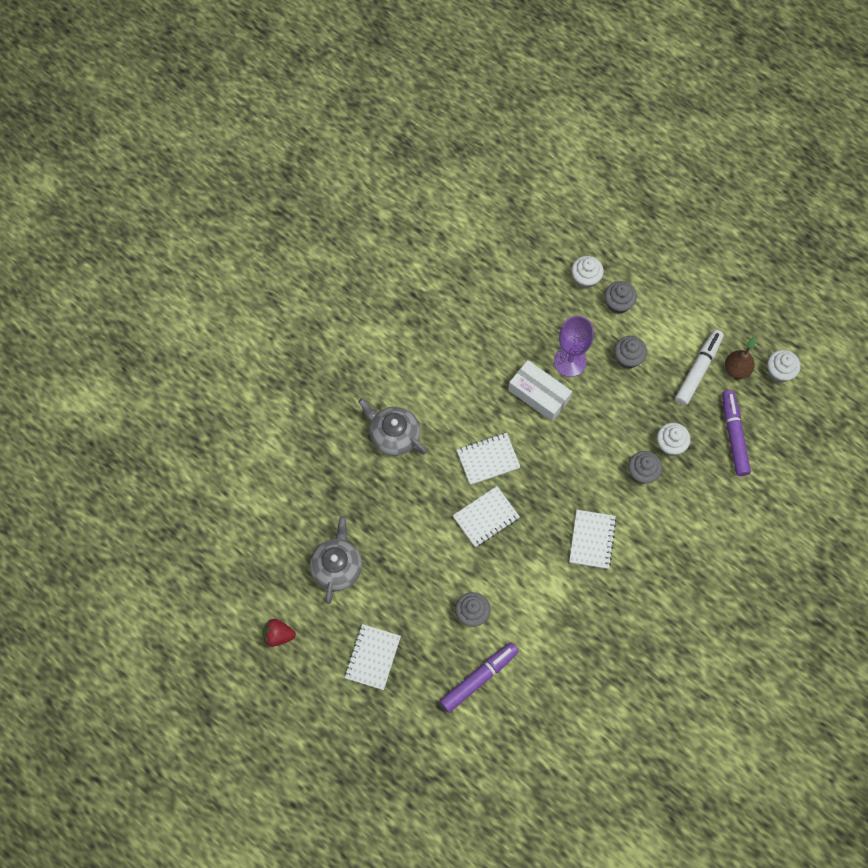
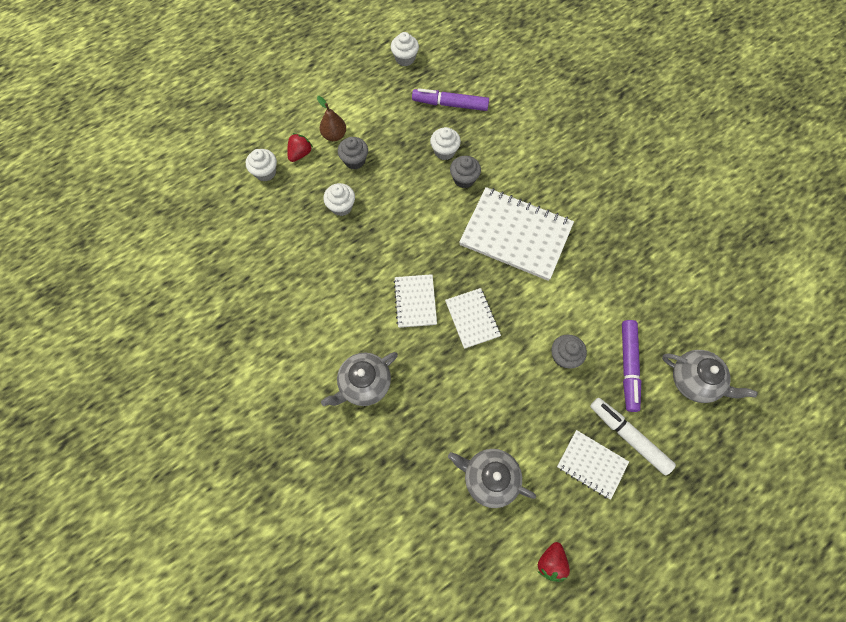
camera: 75 degrees left, 0 degrees up
purple marker [440,643,519,713] -> purple marker turned 150 degrees counterclockwise [622,320,641,412]
white box [508,360,572,421] -> none
purple goblet [554,316,594,377] -> white cupcake [323,183,355,216]
white notebook [569,510,616,569] -> white notebook [459,187,574,281], size x1.87
grey cupcake [604,281,637,314] -> red strawberry [287,133,313,162]
white marker [675,329,724,405] -> white marker moved to [590,398,676,475]
brown pear [725,337,756,379] -> brown pear moved to [317,96,346,141]
none -> grey teapot [662,350,758,403]

